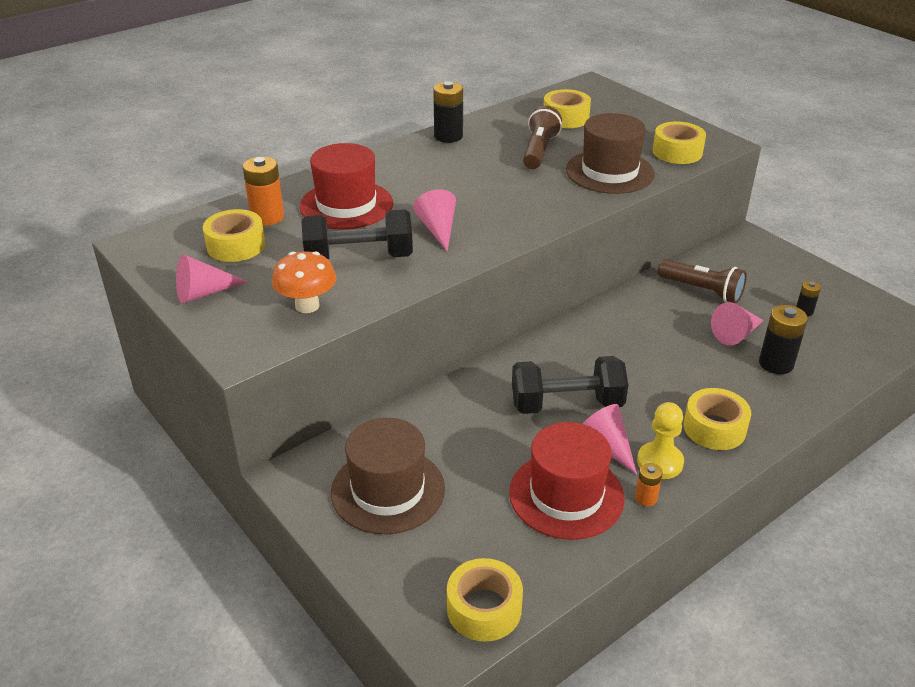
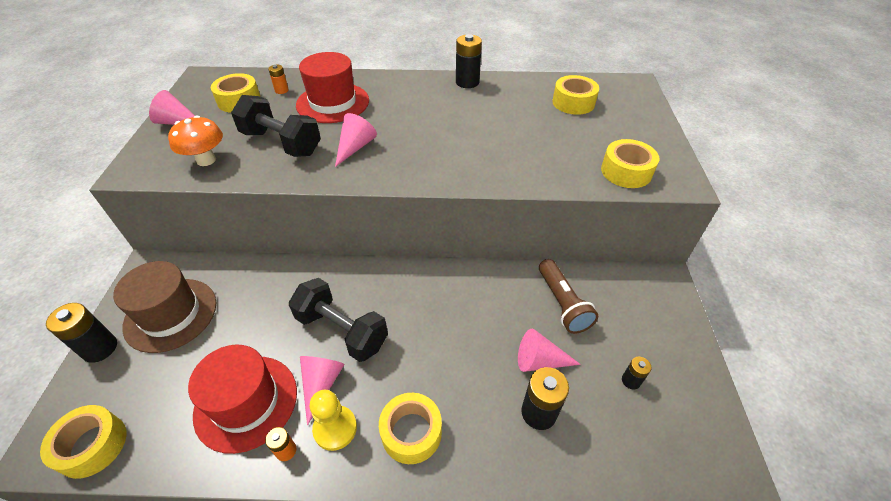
camera: 40 degrees right, 10 degrees up
orange battery [243,156,284,226] -> orange battery [268,65,289,94], size x0.55
brown flashlight [523,106,562,169] -> none
brown hat [566,113,655,194] -> none
none -> black battery [46,303,117,363]

